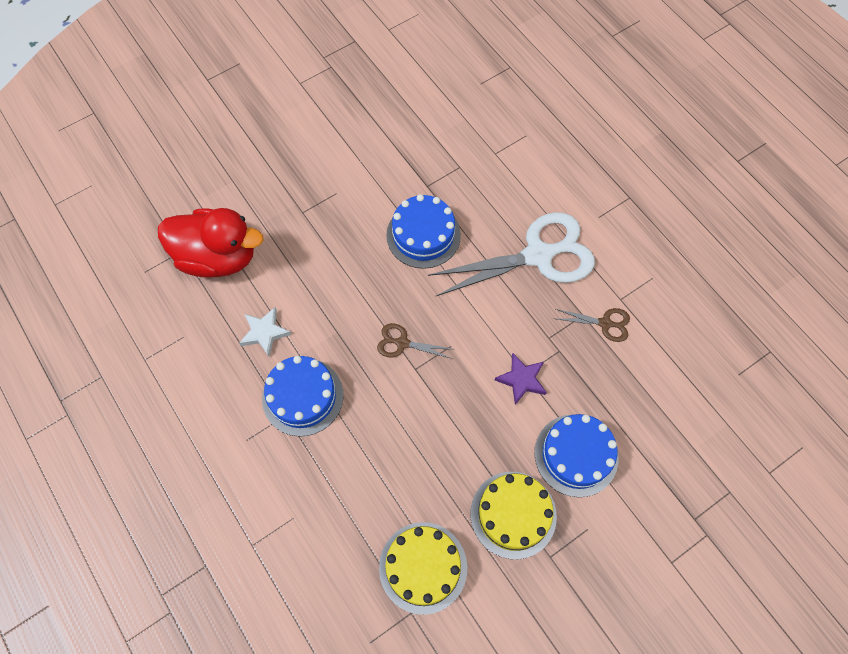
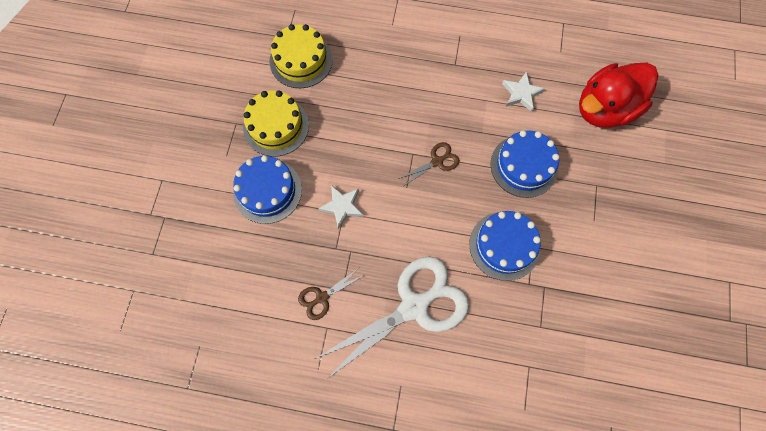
camera: 135 degrees right, 5 degrees up
blue cake [262,356,343,437] -> blue cake moved to [491,130,559,198]
white scissors [428,212,595,297] -> white scissors turned 150 degrees counterclockwise [315,256,469,378]
purple star [495,353,547,405] -> white star [318,185,363,229]

